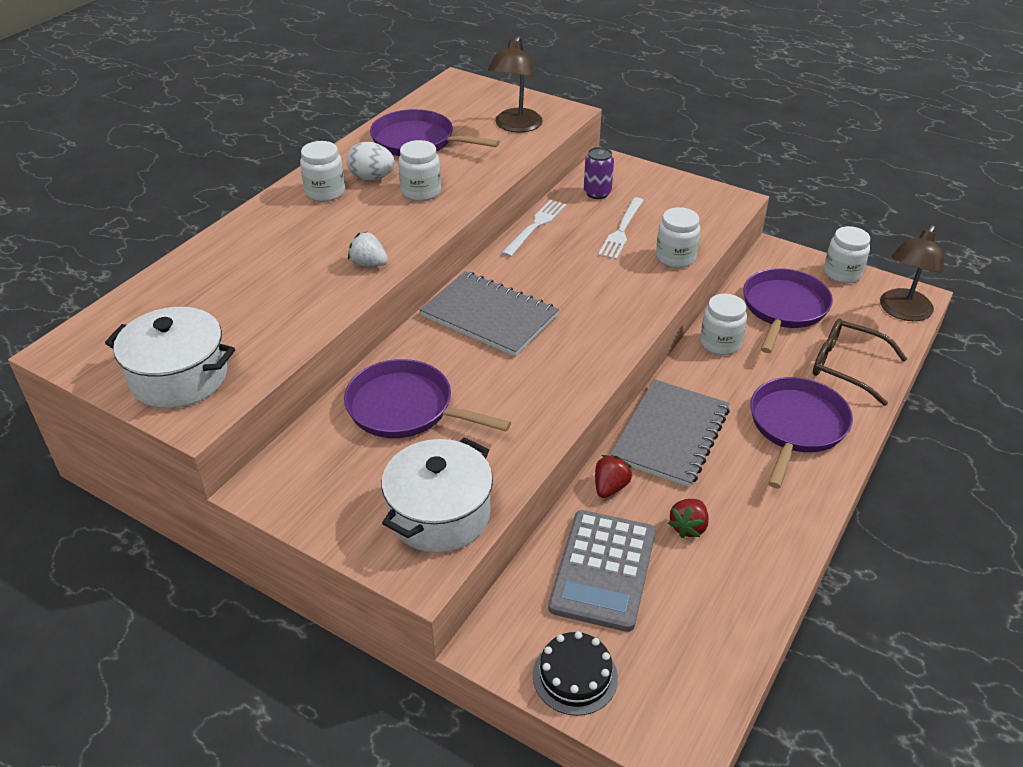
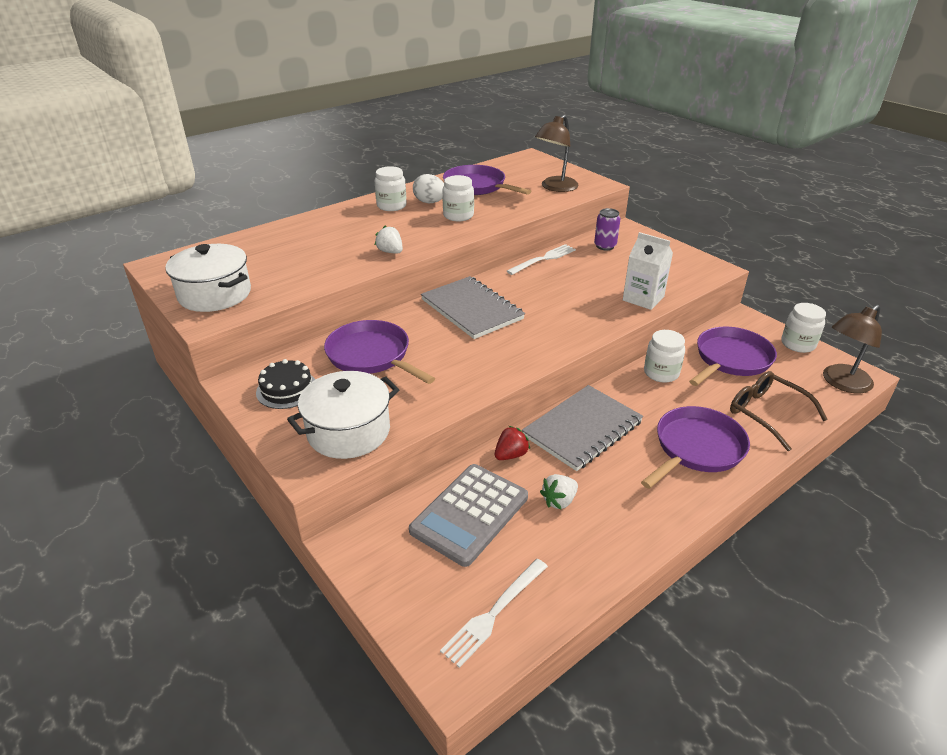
camera: 20 degrees right, 5 degrees down
black cake [533,631,618,716] -> black cake moved to [256,359,316,409]
white fork [598,197,644,260] -> white fork moved to [440,559,548,668]
white jar [656,207,700,268] -> white carton [623,232,673,310]
red strawberry [668,499,709,538] -> white strawberry [540,474,578,510]

